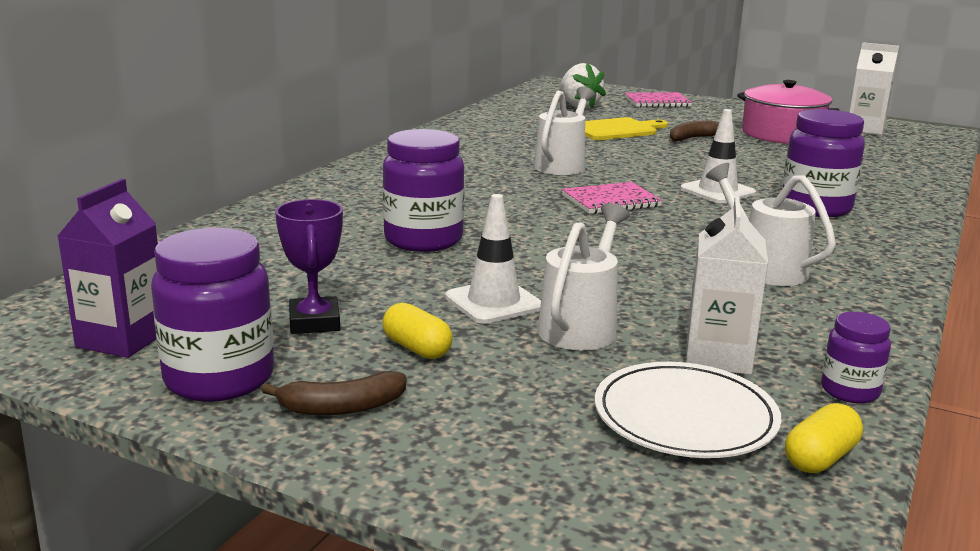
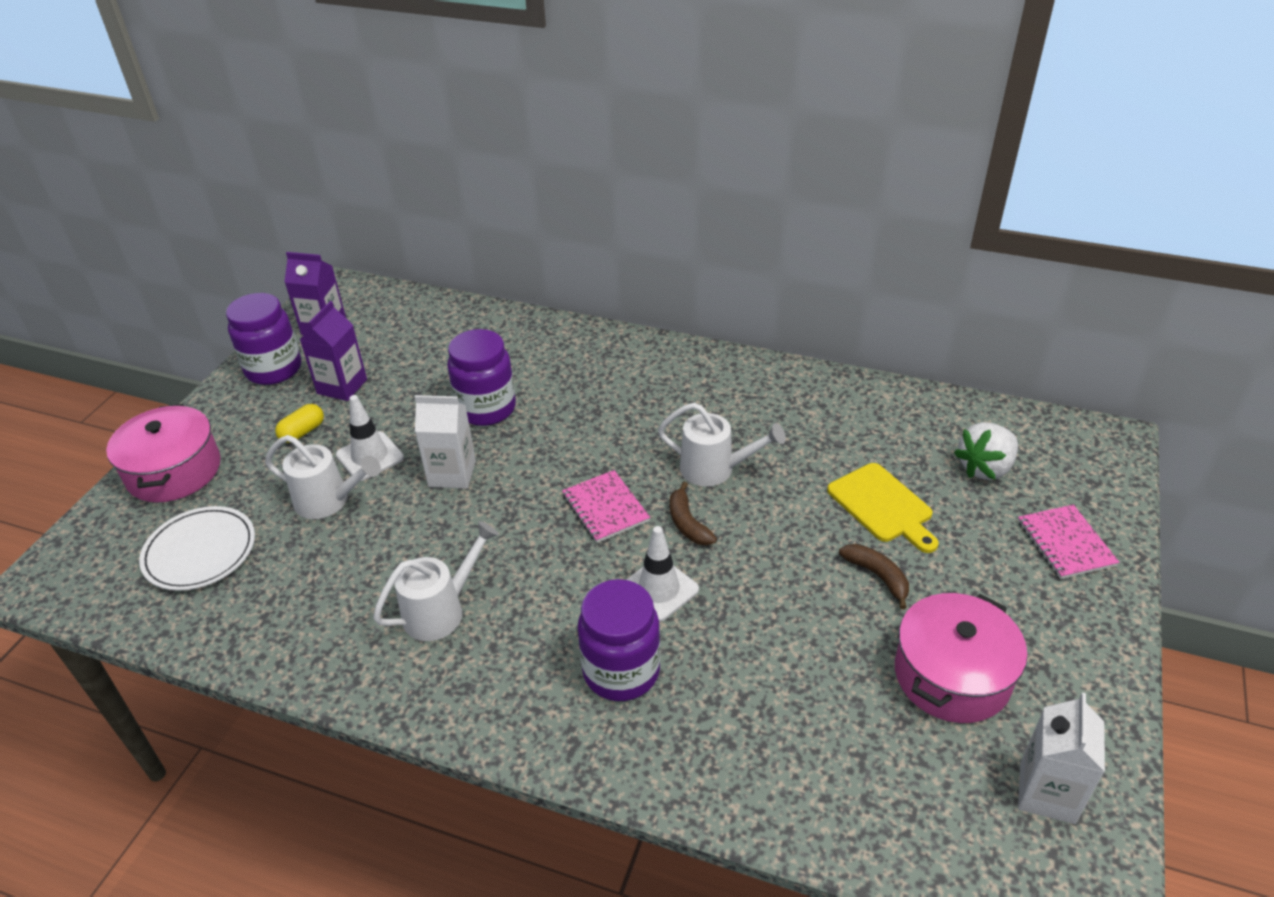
camera: 85 degrees right, 20 degrees up
brown banana [261,371,407,415] -> brown banana moved to [670,482,717,545]
purple trophy [275,199,343,334] -> purple carton [300,301,367,401]
white carton [686,196,768,375] -> white carton moved to [415,395,476,489]
yellow capsule [785,403,863,473] -> none
purple jar [821,312,891,403] -> none
none -> pink pot [106,404,220,503]

